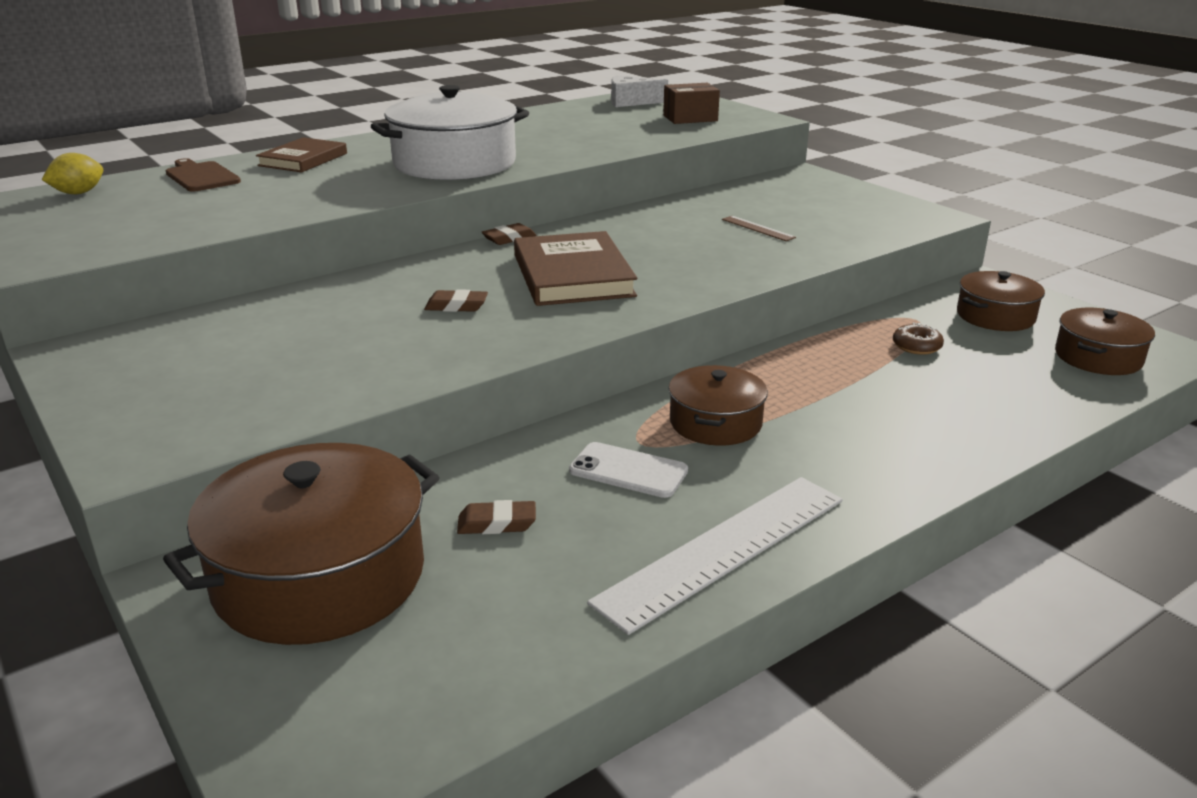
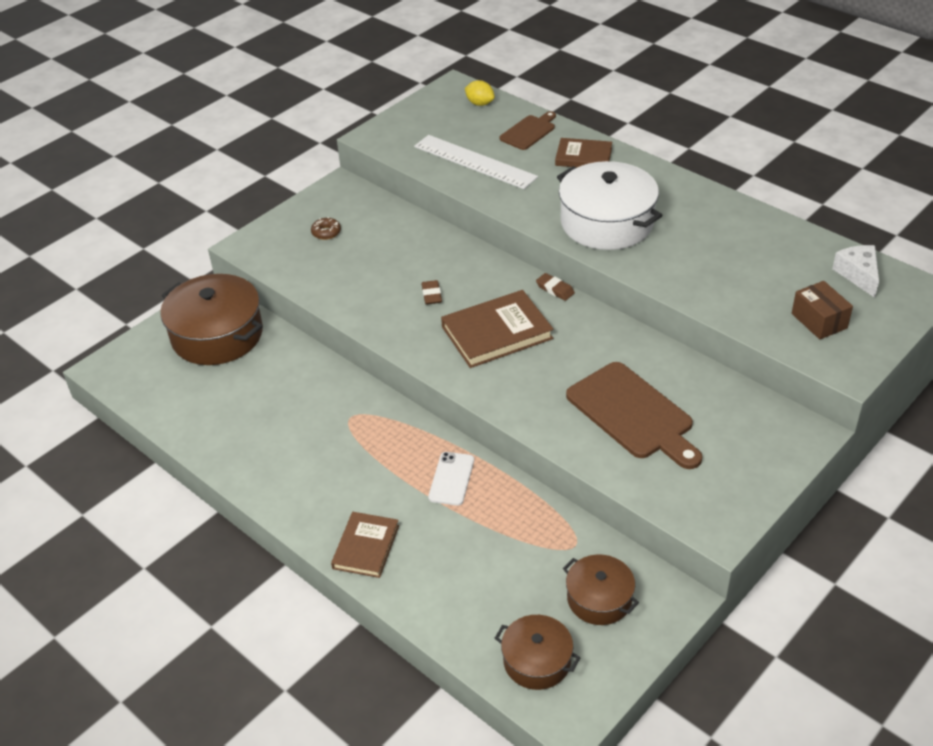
camera: 80 degrees right, 15 degrees up
brown eraser [457,500,536,534] -> none
white phone [569,442,688,498] -> white phone moved to [428,452,474,506]
white ruler [587,477,843,635] -> white ruler moved to [414,135,538,189]
brown pot [669,365,768,446] -> none
brown ruler [722,216,796,241] -> brown cutting board [566,362,702,469]
brown donut [893,322,944,355] -> brown donut moved to [311,217,341,240]
none -> brown book [331,512,399,578]

